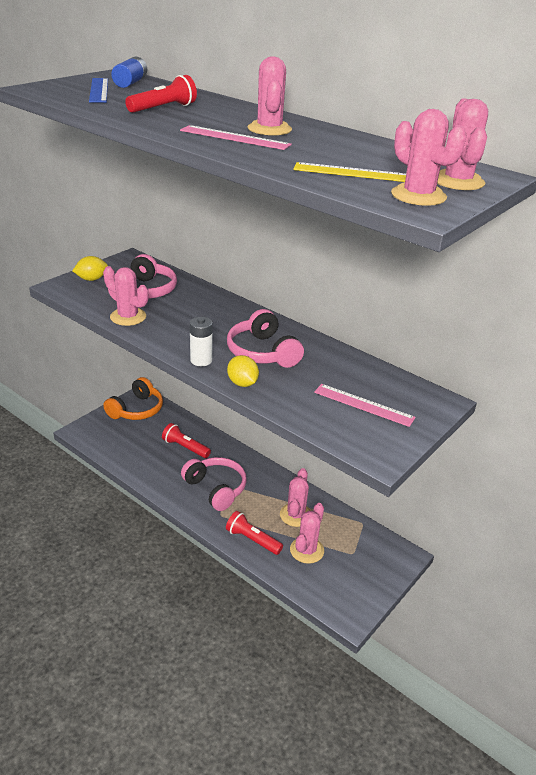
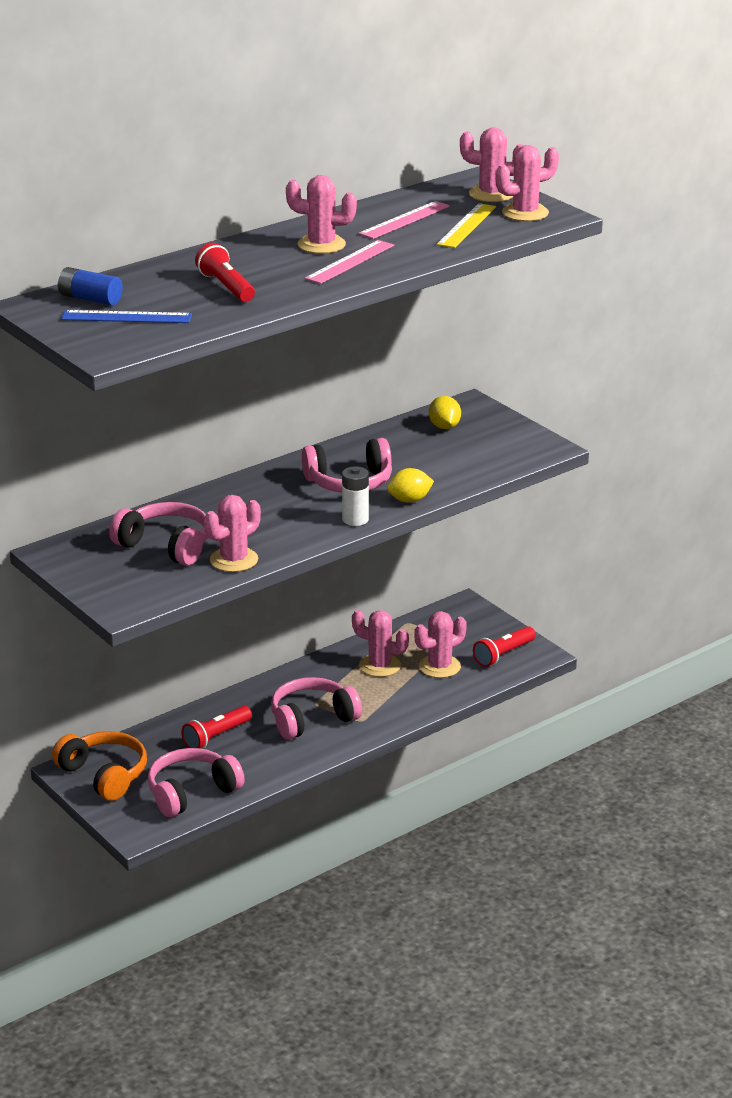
camera: 75 degrees left, 5 degrees down
yellow lemon [72,256,108,281] -> yellow lemon moved to [429,396,461,429]
red flashlight [226,511,283,555] -> red flashlight moved to [473,626,536,667]
pink cactus [290,503,324,564] -> pink cactus turned 75 degrees counterclockwise [415,611,467,678]
pink ruler [314,384,416,427] -> pink ruler moved to [359,201,450,239]
none -> pink headphones [147,748,245,817]

